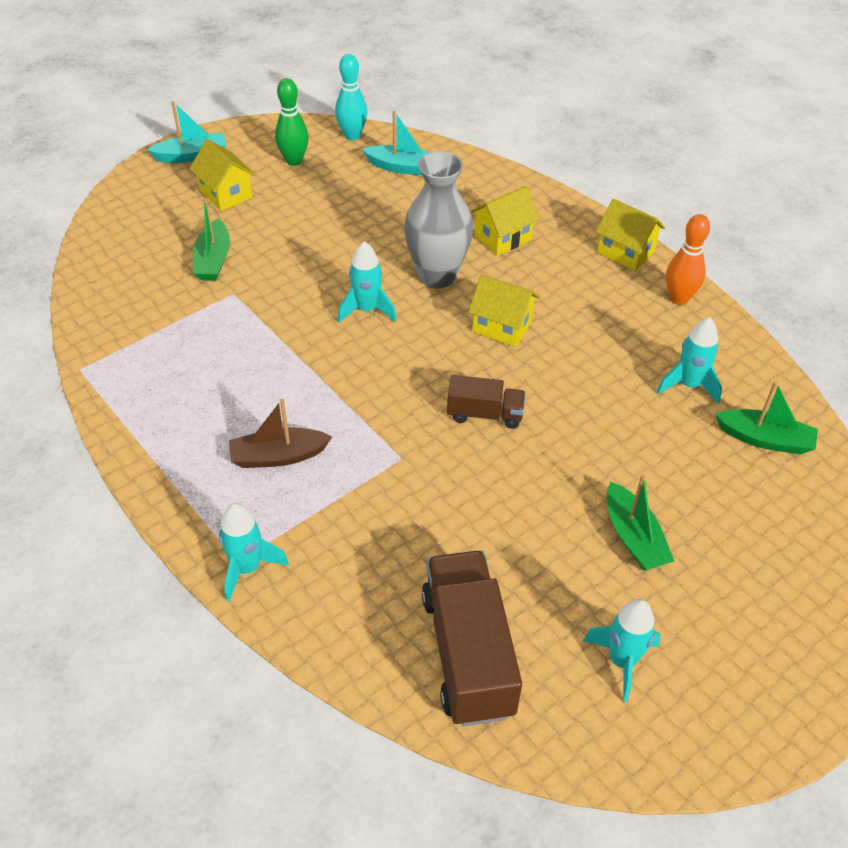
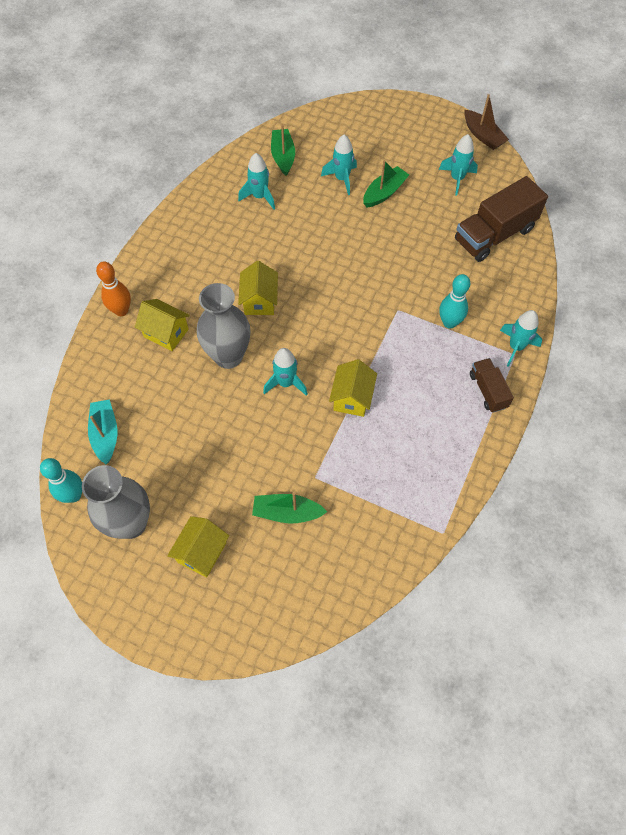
camera: 115 degrees left, 15 degrees up
turquoise boat [147,101,226,163] -> none
green boat [193,197,230,281] -> green boat turned 150 degrees counterclockwise [252,492,327,523]
brown boat [229,399,332,468] -> brown boat moved to [464,94,509,150]
green bowling pin [275,78,309,166] -> grey vase [82,465,150,539]
brown truck [447,375,526,429] -> brown truck moved to [470,358,514,413]
yellow house [596,199,665,271] -> yellow house moved to [329,359,377,417]
orange bowling pin [666,214,710,305] -> orange bowling pin moved to [96,262,131,316]
none -> turquoise rocket [321,134,357,195]
none -> turquoise bowling pin [439,274,470,329]

